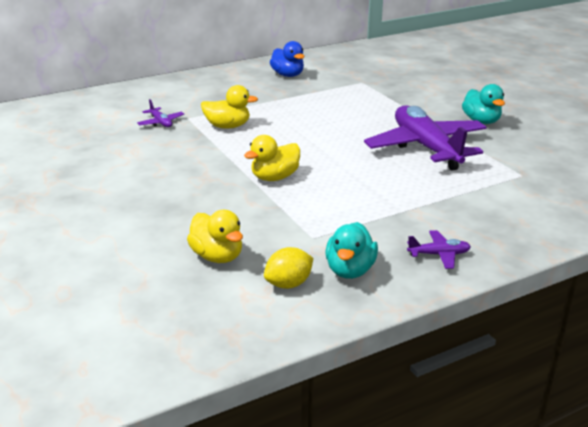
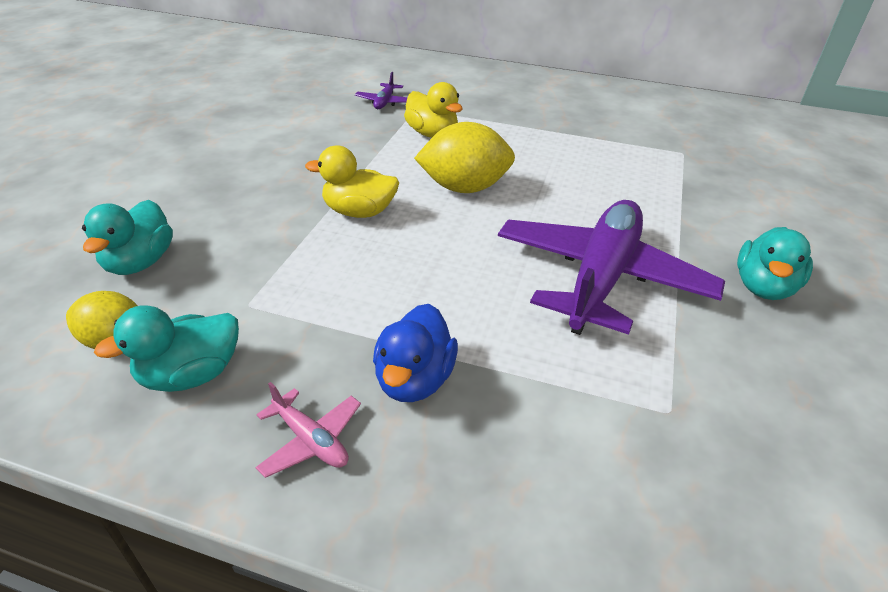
camera: 45 degrees right, 10 degrees up
yellow duck [187,210,243,263] -> turquoise duck [82,200,173,275]
blue duck [270,41,304,77] -> blue duck moved to [373,304,458,402]
purple plane [407,230,471,269] -> pink plane [255,382,361,478]
none -> yellow lemon [414,122,515,193]

